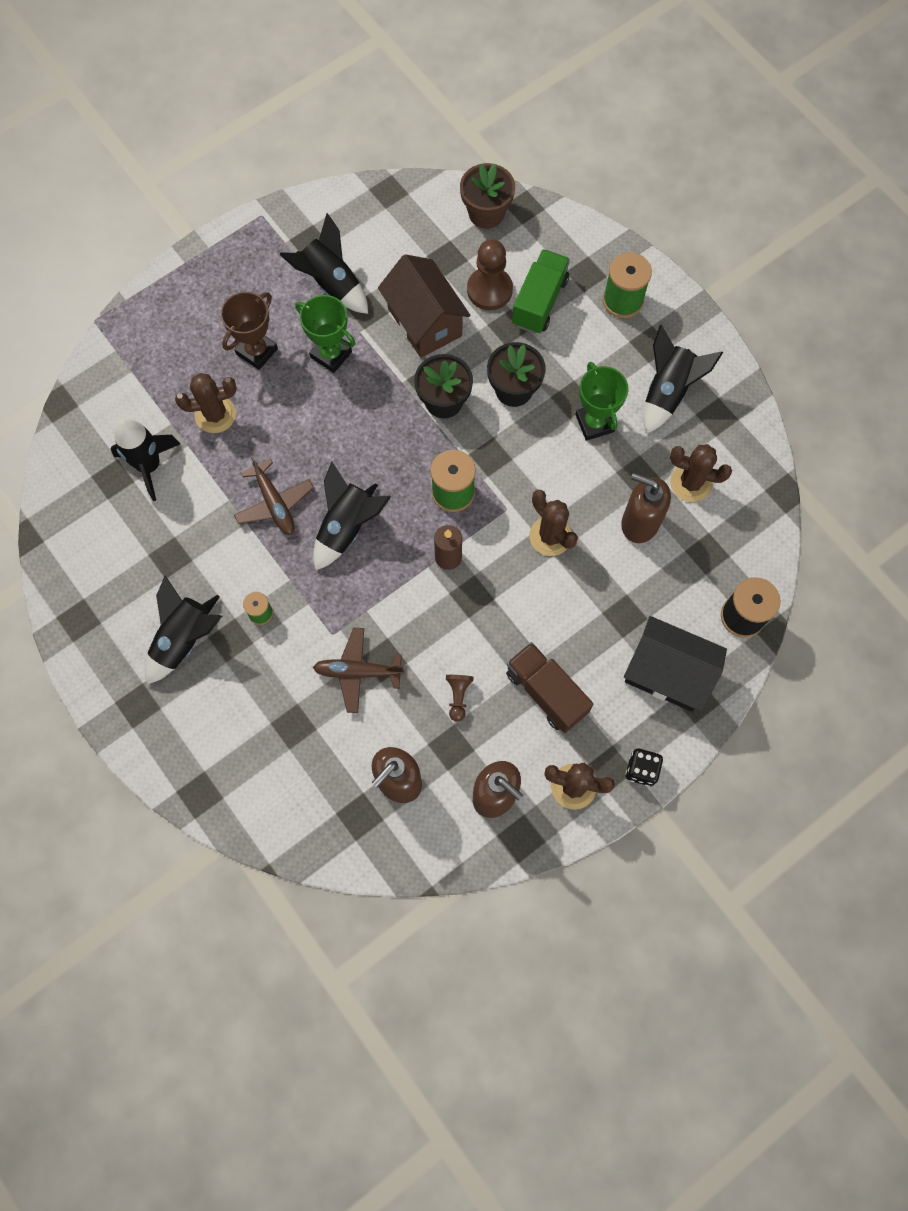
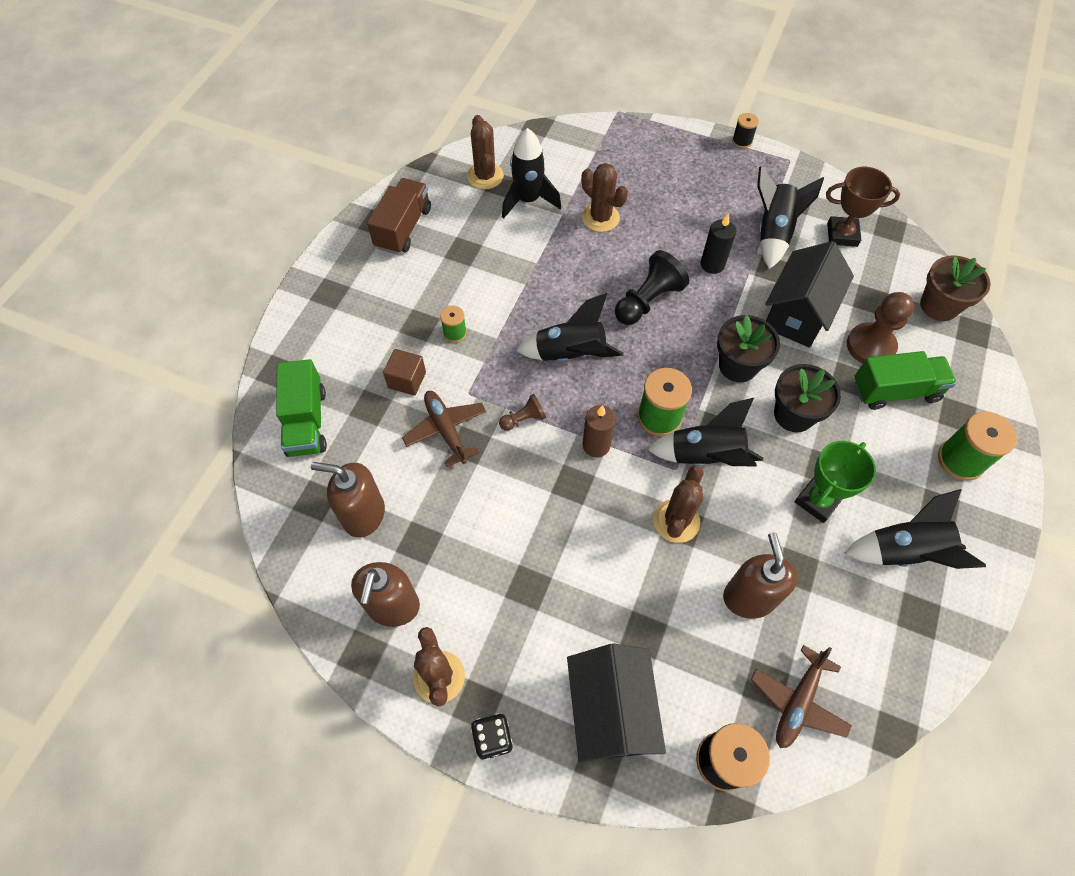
camera: 60 degrees right, 10 degrees down
black rocket [145,576,222,684] -> black rocket moved to [647,398,763,466]
brown trophy [221,292,278,370] -> brown trophy moved to [826,167,900,247]
brown plane [234,455,314,535] -> brown plane moved to [750,645,852,748]
green trophy [295,295,355,373] -> black candle [701,214,736,274]
brown house [378,254,471,358] -> black house [765,241,854,348]
brown pawn [446,675,473,722] -> brown pawn moved to [499,394,546,431]
brown truck [506,642,594,733] -> brown truck moved to [367,178,431,254]
brown cactus [670,444,732,502] -> brown cactus moved to [467,115,504,189]
none -> green truck [276,359,327,457]
none -> brown cube [383,349,426,396]
none -> black pawn [615,250,689,325]
none -> black spool [732,113,759,149]

